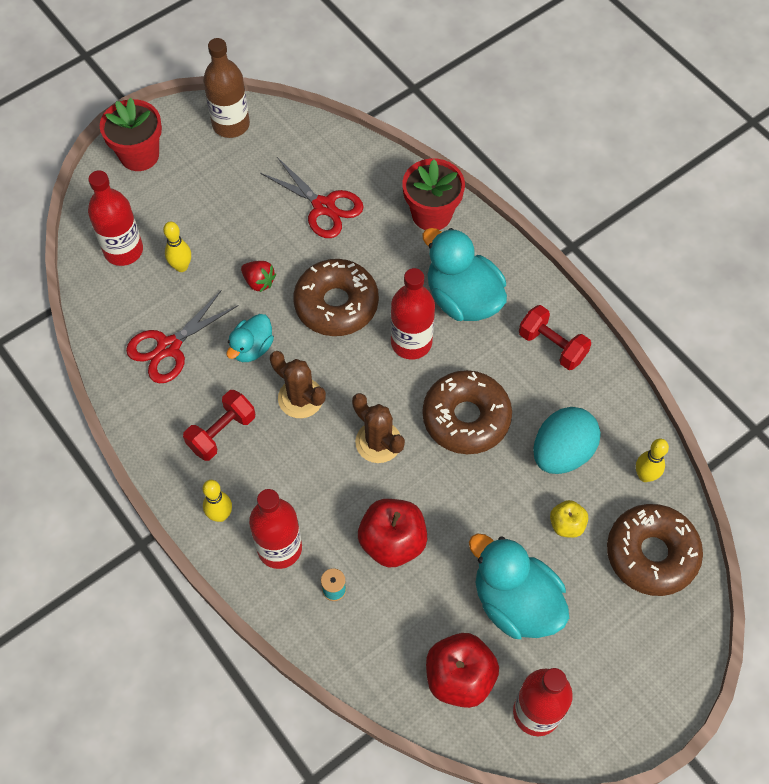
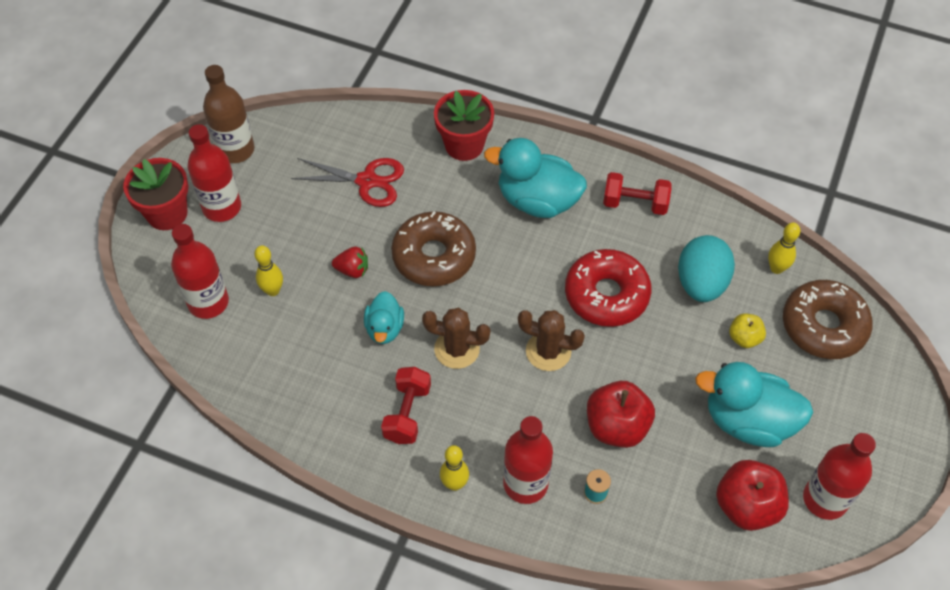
camera: 30 degrees left, 5 degrees down
red scissors [126,290,239,383] -> none
red bottle [391,268,435,360] -> red bottle moved to [188,124,241,222]
brown donut [422,370,512,454] -> red donut [565,249,652,327]

